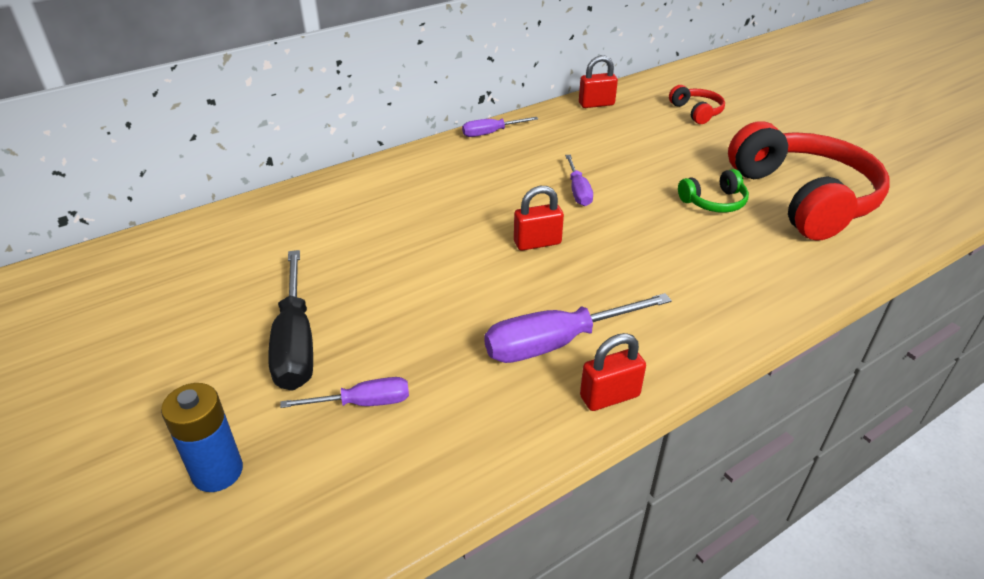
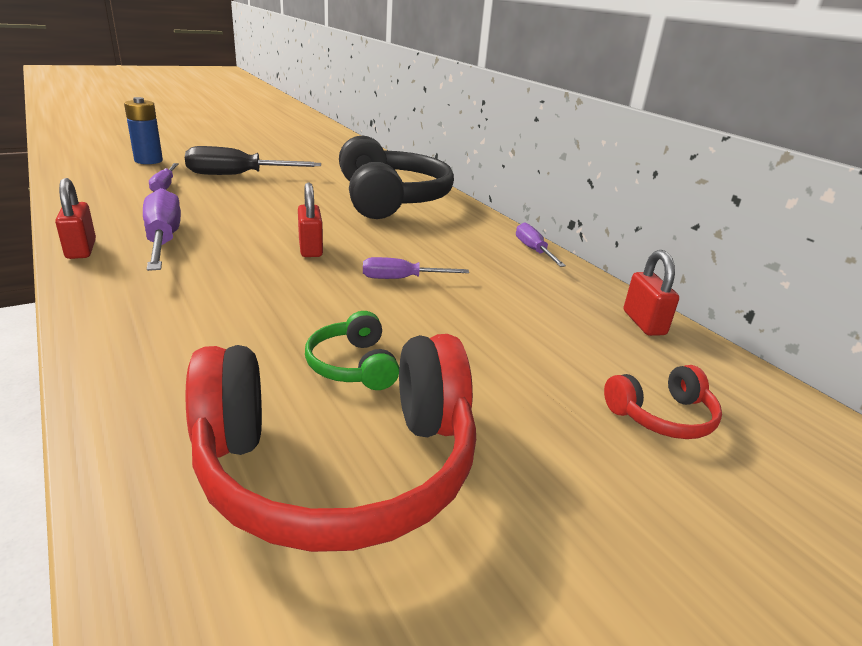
camera: 90 degrees right, 10 degrees down
none -> black headphones [339,135,454,219]

